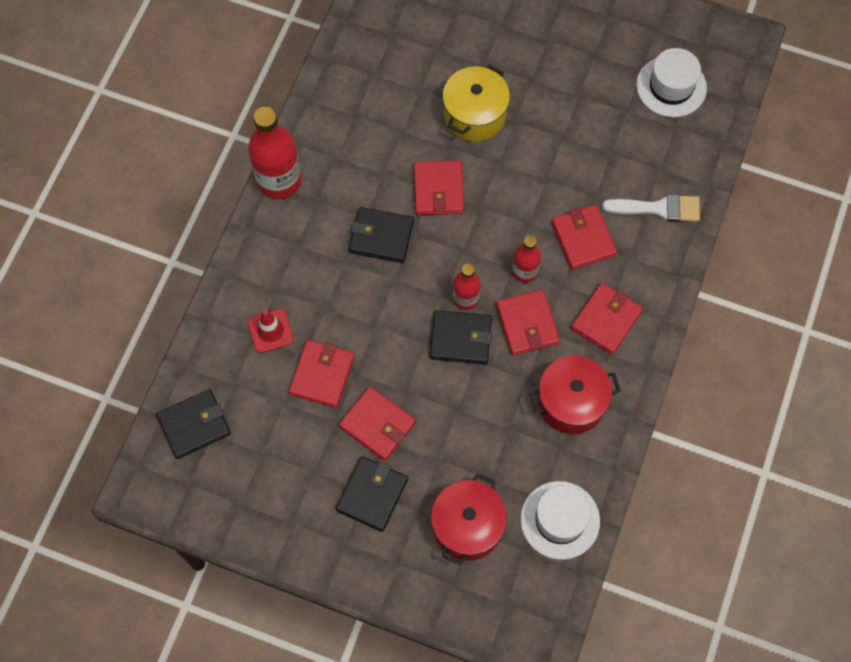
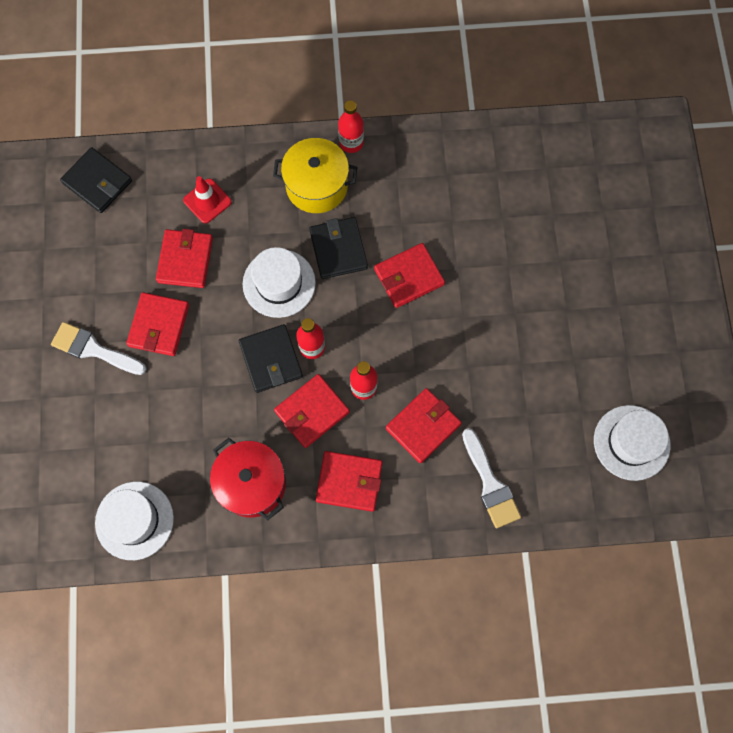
camera: 65 degrees right, 5 degrees up
red bottle [248,107,301,199] -> red bottle [338,100,364,153], size x0.56
red wallet [289,340,355,408] -> red wallet turned 75 degrees counterclockwise [156,229,213,288]
black wallet [336,456,408,532] -> white brush [51,322,146,375]
red pot [431,473,507,565] -> none
yellow pot [442,64,510,142] -> yellow pot moved to [273,138,357,213]
none -> white hat [243,247,316,318]

